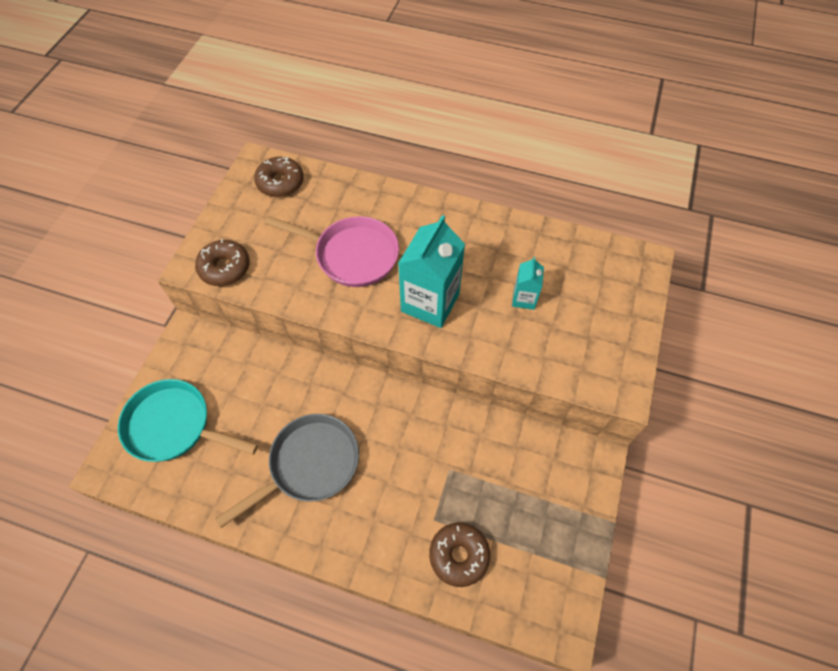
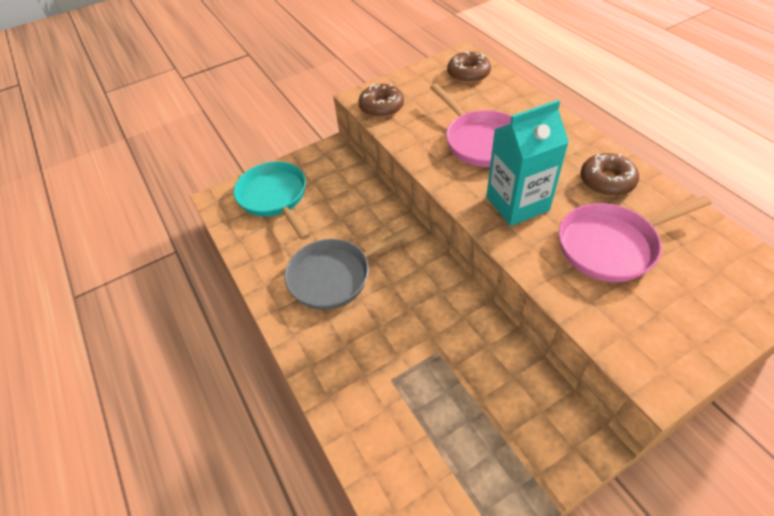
camera: 45 degrees right, 10 degrees down
grey pan [215,414,359,528] -> grey pan turned 150 degrees clockwise [285,225,416,310]
brown donut [429,523,490,587] -> brown donut moved to [581,153,639,196]
turquoise carton [512,257,544,310] -> pink pan [559,196,712,282]

